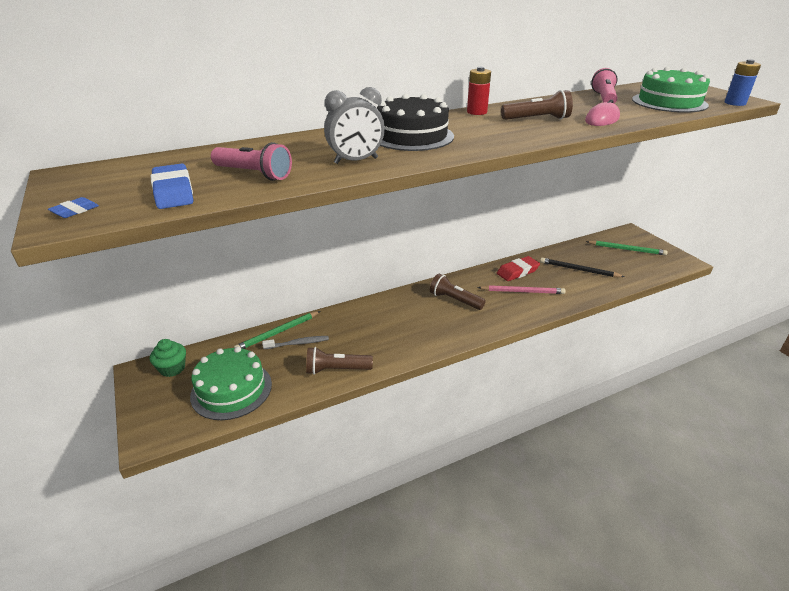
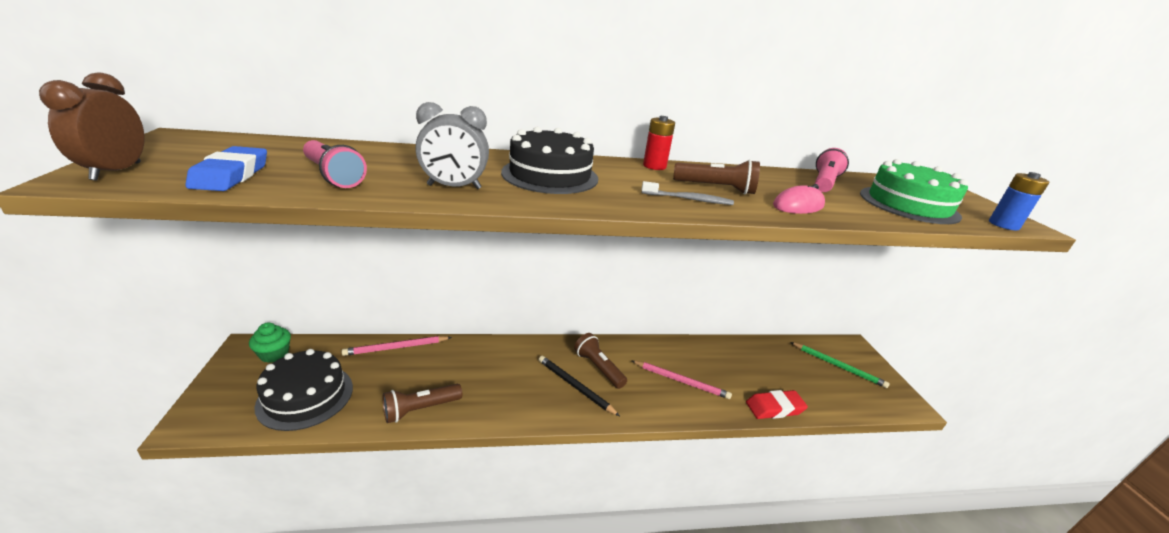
camera: 15 degrees right, 5 degrees down
blue eraser [48,197,99,218] -> brown clock [39,72,145,181]
green cake [190,347,272,420] -> black cake [254,349,353,431]
green pencil [234,311,321,349] -> pink pencil [341,336,452,356]
grey toothbrush [262,336,329,349] -> grey toothbrush moved to [642,181,734,205]
brown flashlight [306,347,373,375] -> brown flashlight turned 45 degrees counterclockwise [383,384,462,423]
red eraser [497,256,540,281] -> red eraser moved to [746,390,808,419]
black pencil [540,258,625,277] -> black pencil moved to [539,356,620,416]

